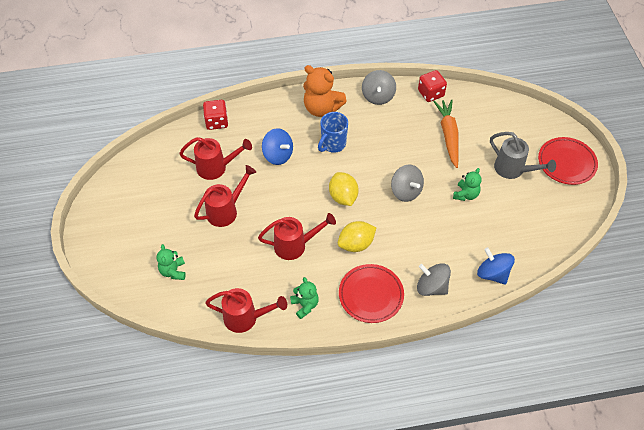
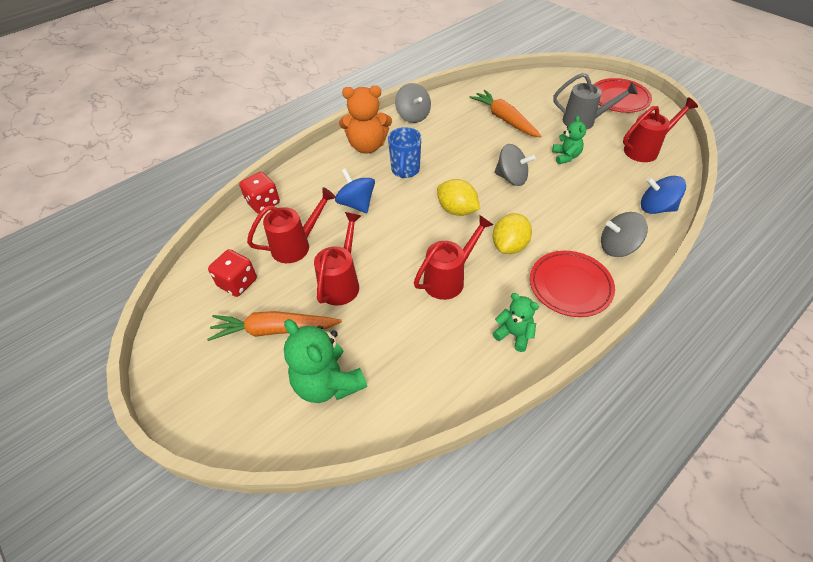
camera: 30 degrees left, 5 degrees down
green teddy bear [157,244,186,280] -> green teddy bear [284,319,367,403], size x1.73
red watering can [205,288,287,333] -> red watering can moved to [623,97,698,162]
blue spinning top [262,128,293,165] -> blue spinning top turned 135 degrees counterclockwise [335,168,375,213]
red dice [418,70,447,102] -> red dice moved to [208,249,257,297]
none -> orange carrot [207,311,342,341]

